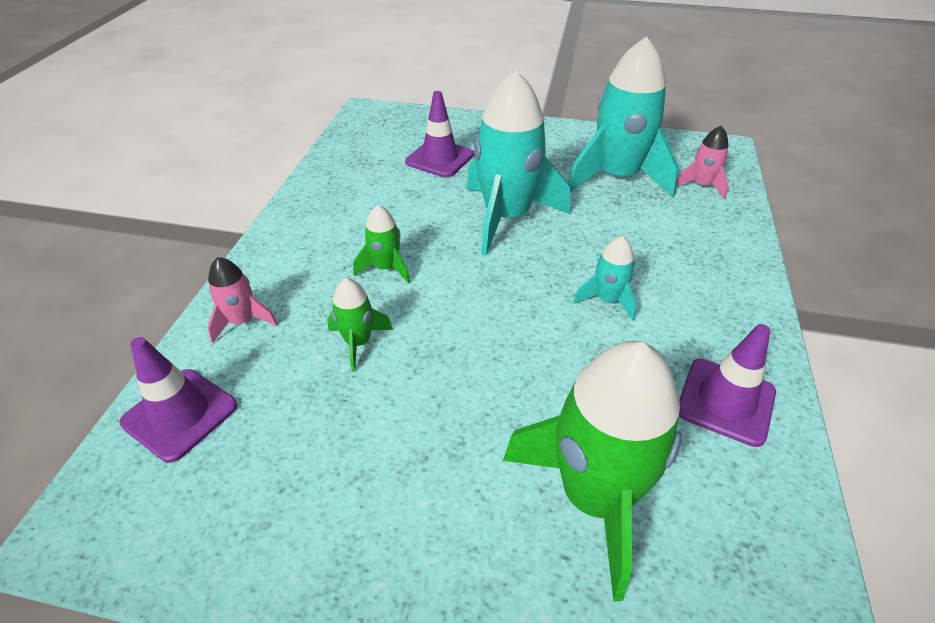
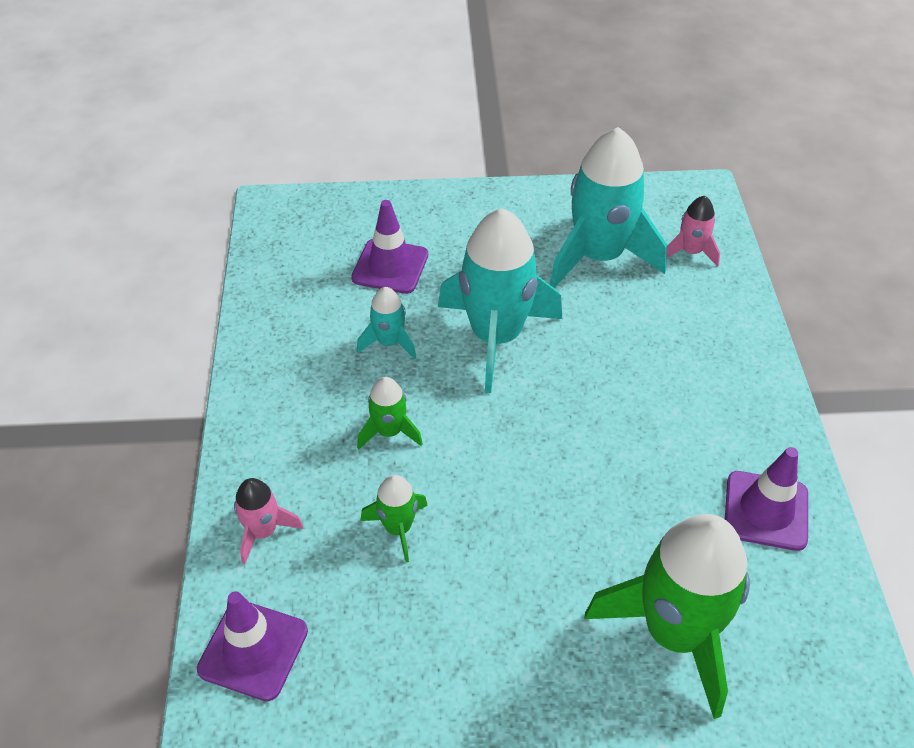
camera: 15 degrees left, 5 degrees up
turquoise rocket [573,236,637,320] -> turquoise rocket moved to [357,287,416,359]

